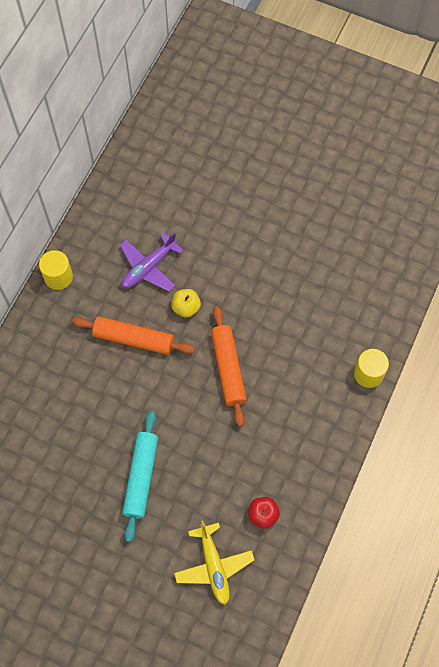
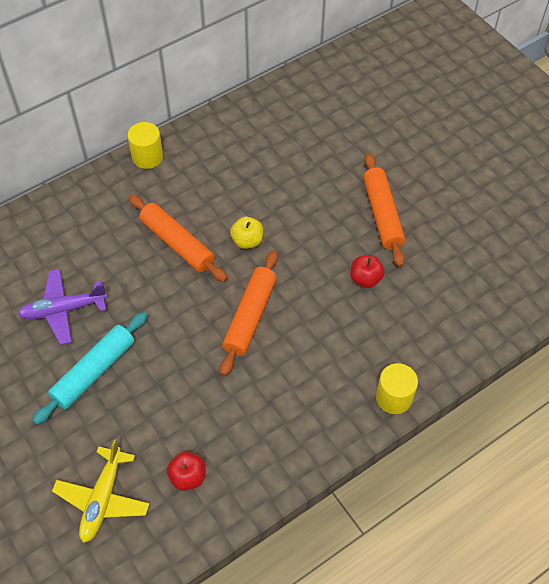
camera: 30 degrees right, 10 degrees down
purple plane [120,232,184,292] -> purple plane moved to [18,269,107,345]
none -> red apple [350,255,384,288]
none -> orange rolling pin [363,153,405,267]

